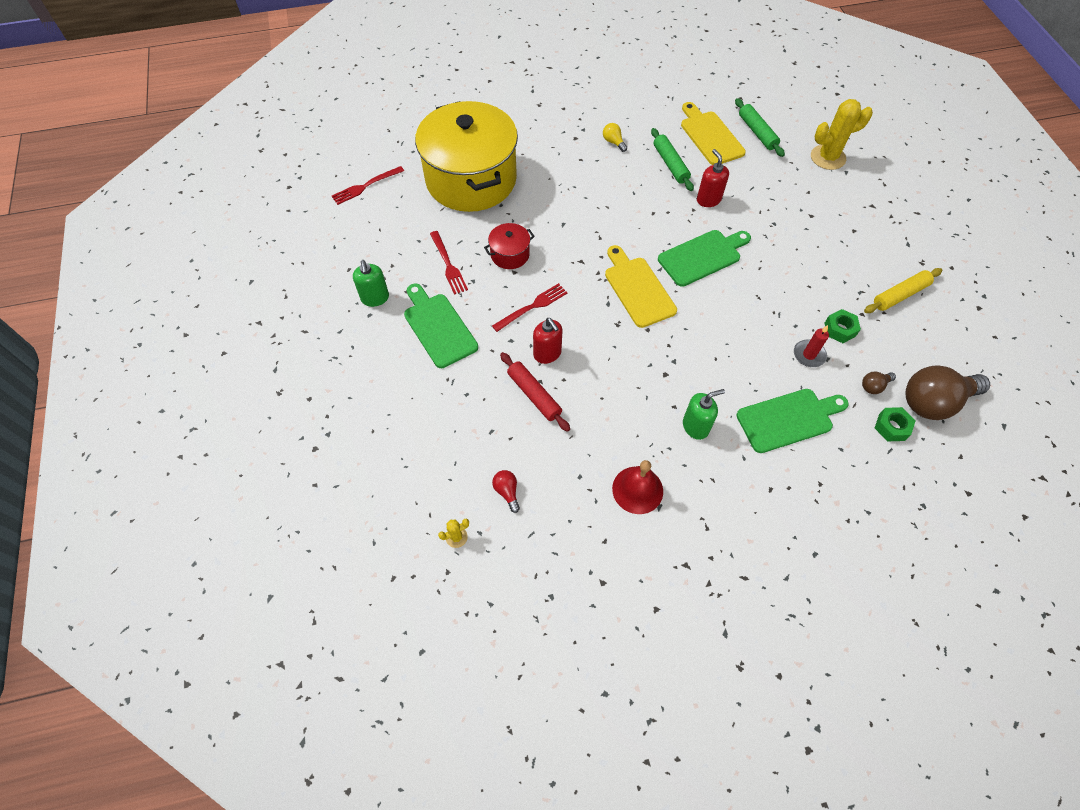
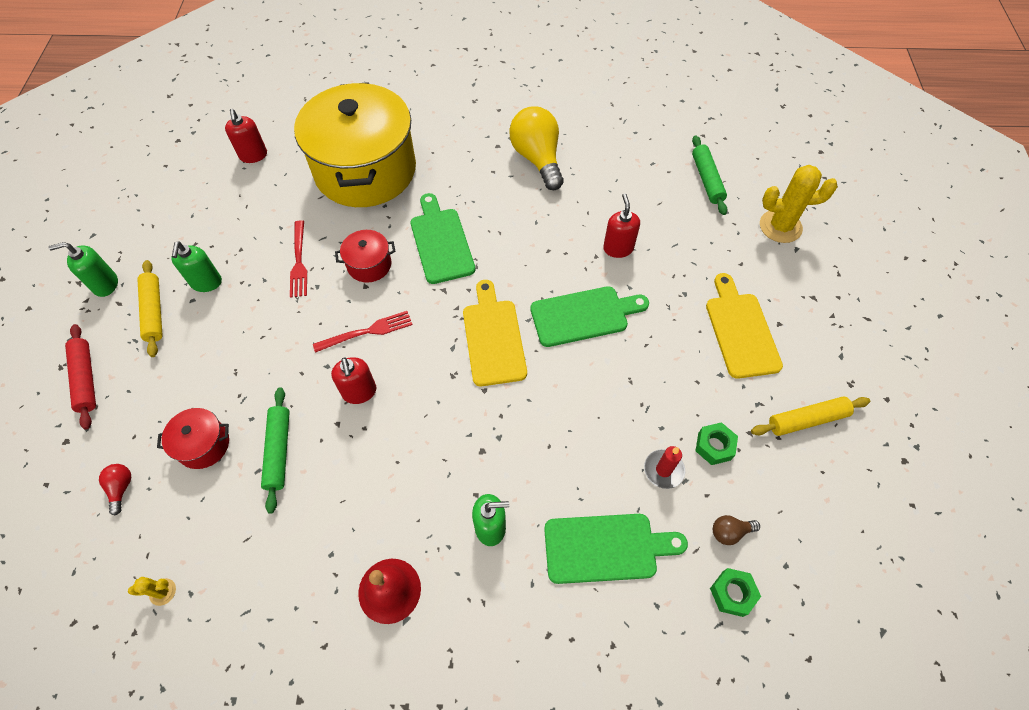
camera: 15 degrees right, 0 degrees up
red fork [332,166,404,205] -> red soap dispenser [225,109,267,163]
green cutting board [404,284,478,368] -> green cutting board moved to [411,193,475,284]
red light bulb [492,470,520,513] -> red light bulb moved to [99,464,131,515]
red rolling pin [500,352,570,432] -> red rolling pin moved to [65,324,96,430]
yellow light bulb [603,123,627,152] -> yellow light bulb [509,106,564,190], size x2.32
green rolling pin [651,128,694,191] -> green rolling pin moved to [261,387,290,514]
yellow cutting board [681,102,746,165] -> yellow cutting board moved to [706,273,783,379]
brown light bulb [905,365,990,420] -> none
none -> green soap dispenser [49,242,118,297]
none -> yellow rolling pin [137,260,163,357]
none -> red pot [157,408,229,469]

